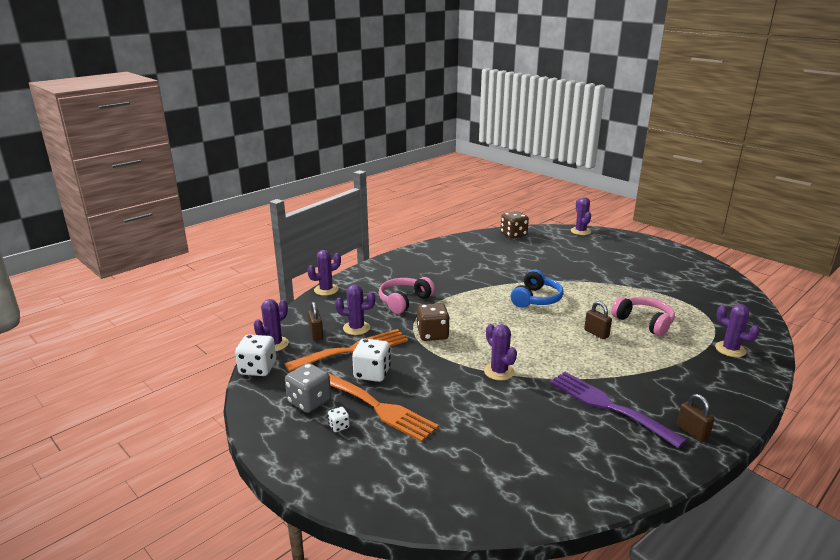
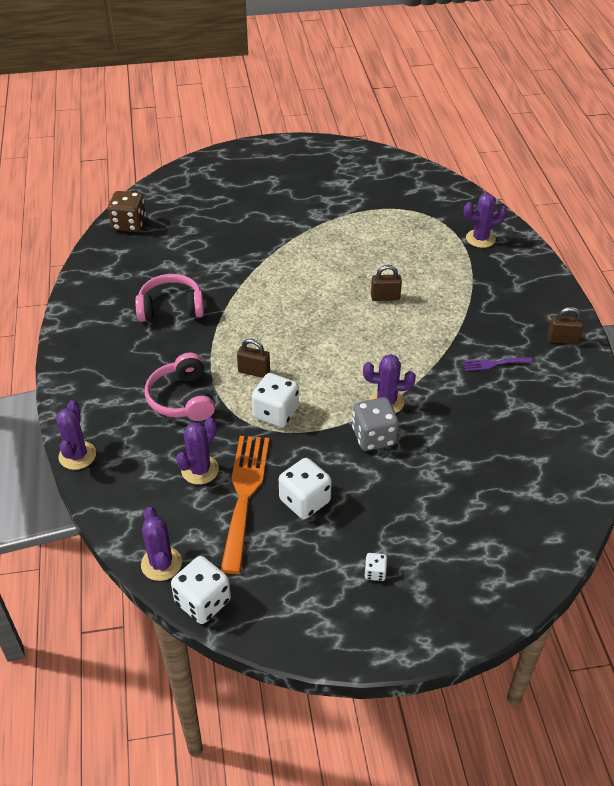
camera: 55 degrees left, 20 degrees up
grey dice [285,363,331,413] -> grey dice moved to [352,397,399,451]
brown padlock [308,302,323,341] -> brown padlock moved to [237,339,270,378]
orange fork [328,373,439,442] -> none
brown dice [417,303,450,341] -> white dice [252,373,299,427]
blue headphones [510,269,564,308] -> none
purple fork [549,372,687,449] -> purple fork [463,357,533,371], size x0.47
purple cactus [571,197,591,235] -> none
pink headphones [611,297,675,336] -> pink headphones moved to [135,274,204,322]

